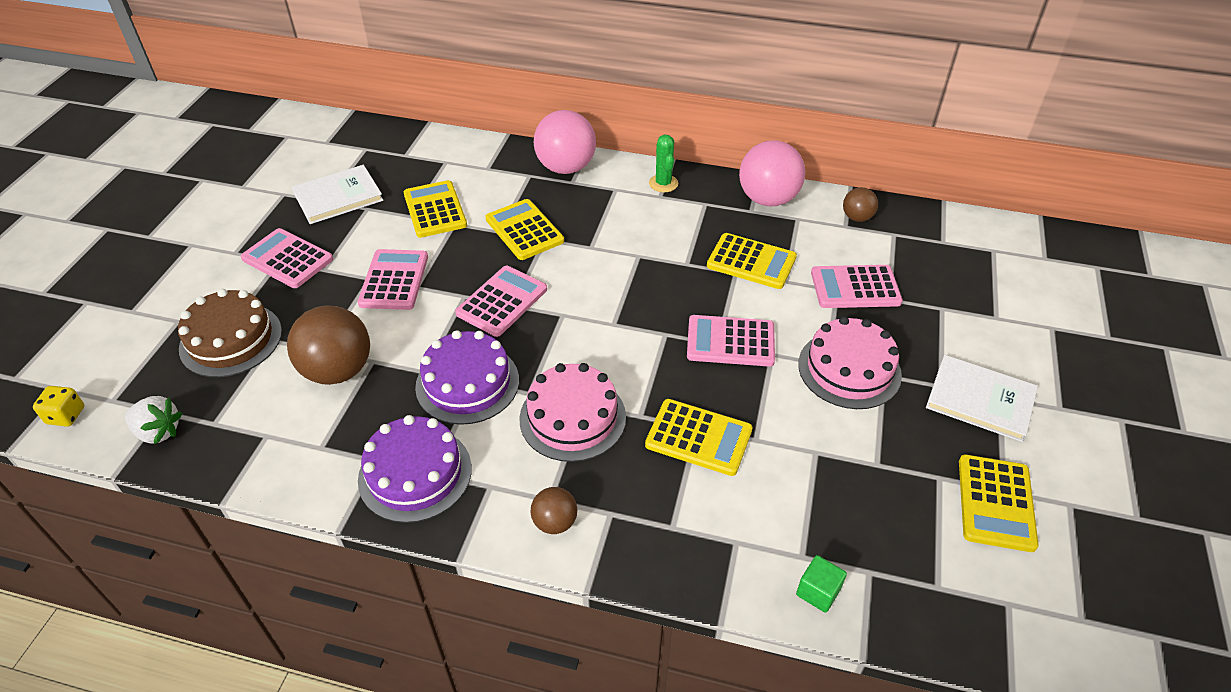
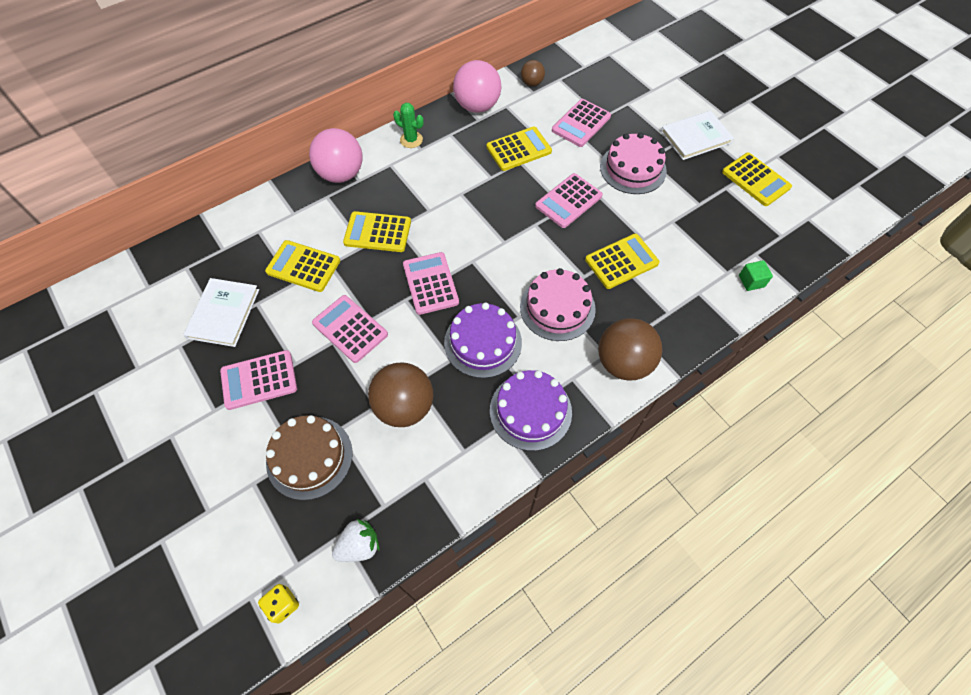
camera: 50 degrees left, 15 degrees up
brown ball [531,487,577,534] -> brown ball [598,318,662,381], size x1.93

